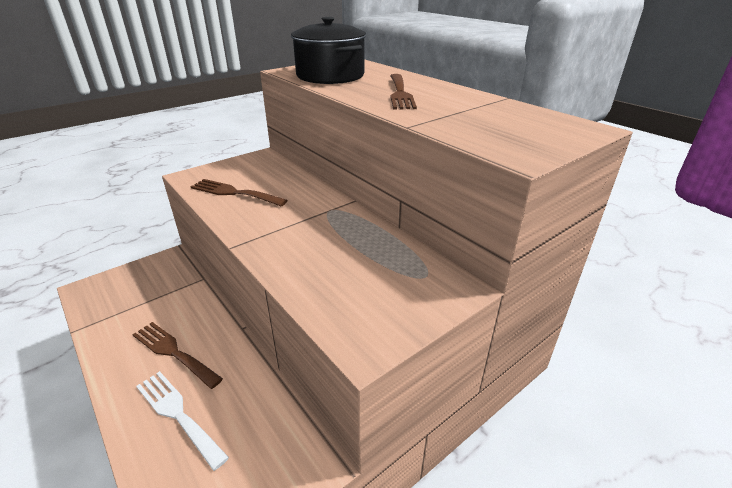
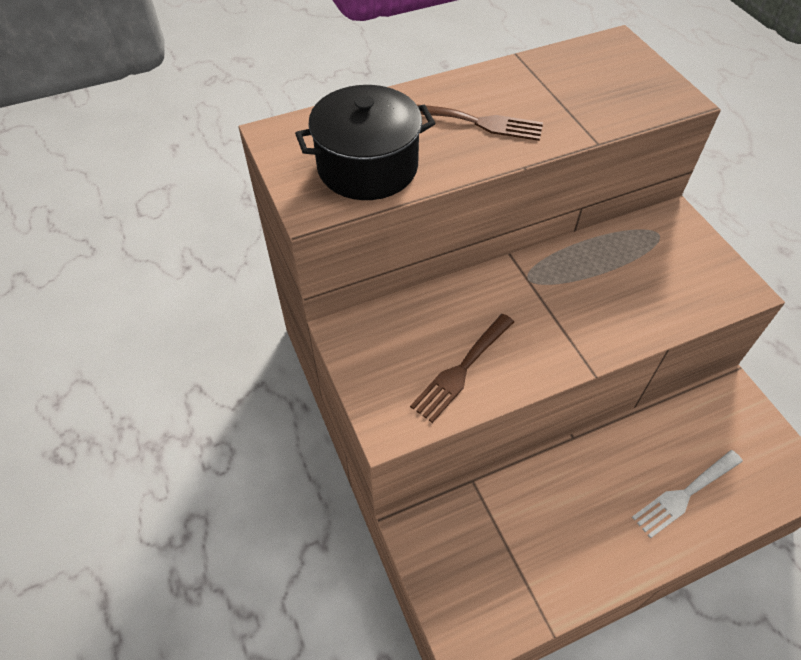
camera: 75 degrees left, 20 degrees up
brown fork [132,322,223,389] -> none

